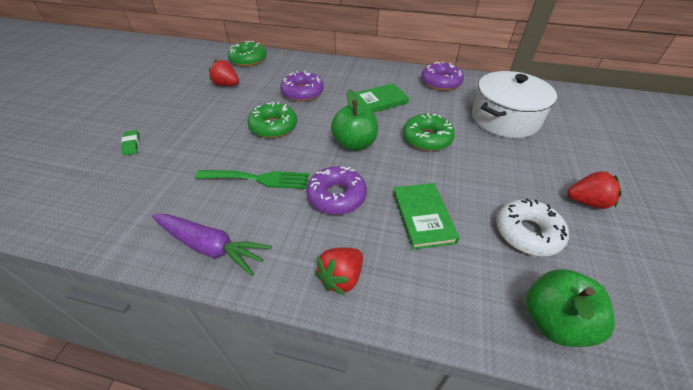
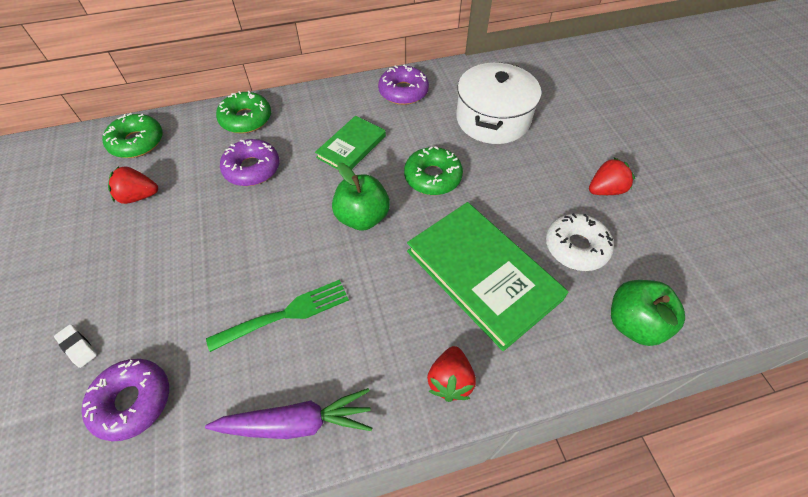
camera: 30 degrees left, 10 degrees up
green eraser [121,130,139,156] -> white eraser [54,324,97,368]
green donut [247,102,297,138] -> green donut moved to [216,91,271,133]
purple donut [306,166,367,215] -> purple donut moved to [81,359,169,441]
green book [393,183,460,250] -> green book [407,202,569,351], size x1.79

